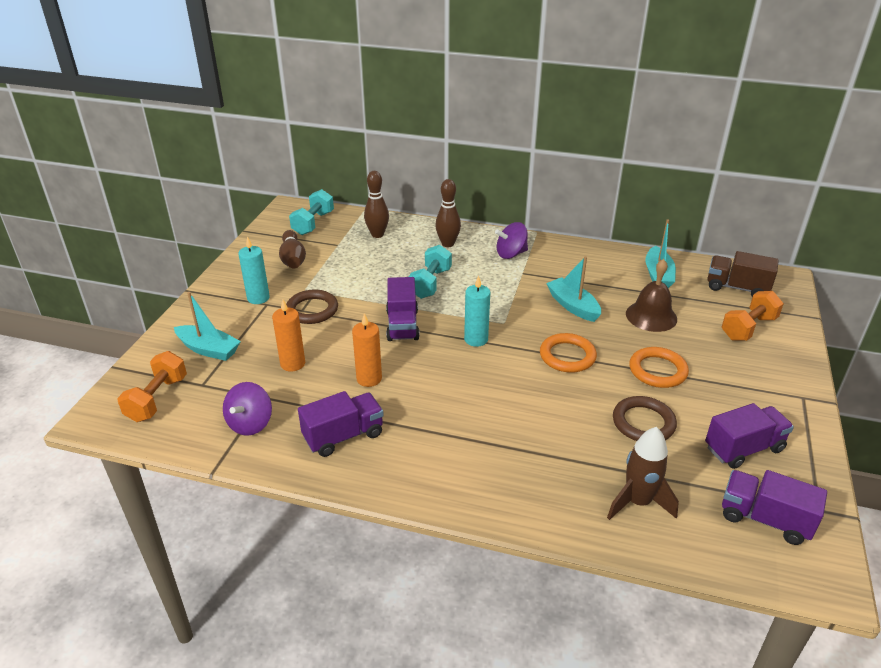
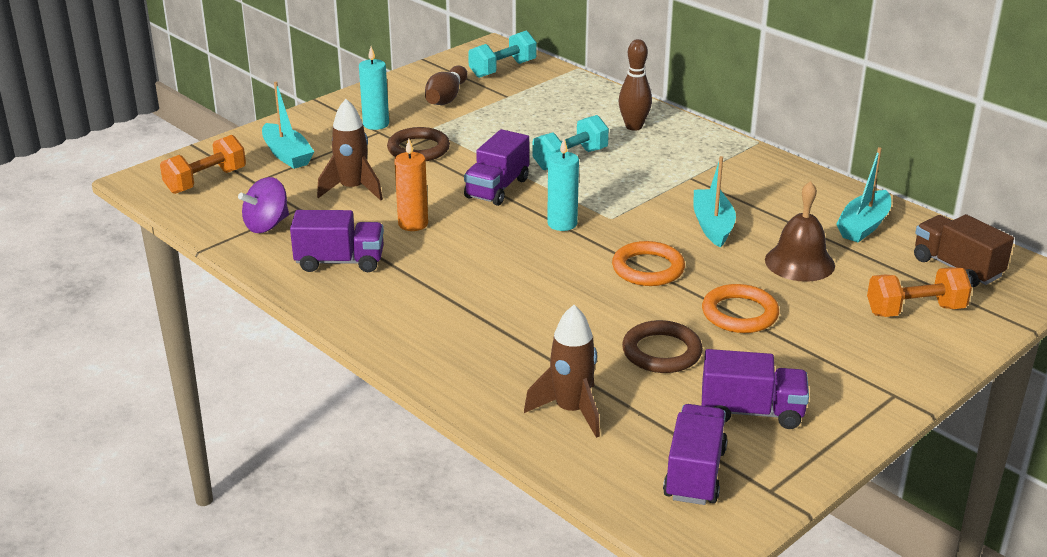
camera: 30 degrees right, 5 degrees down
orange candle [272,300,305,372] -> brown rocket [317,99,383,201]
brown bowling pin [364,171,389,238] -> none
purple spinning top [495,222,528,259] -> none
purple truck [722,470,827,545] -> purple truck turned 45 degrees clockwise [663,404,728,505]

